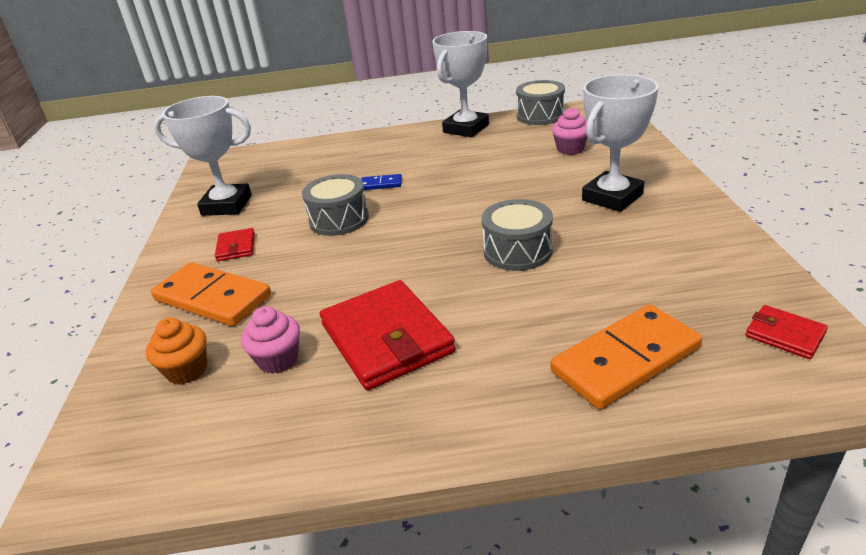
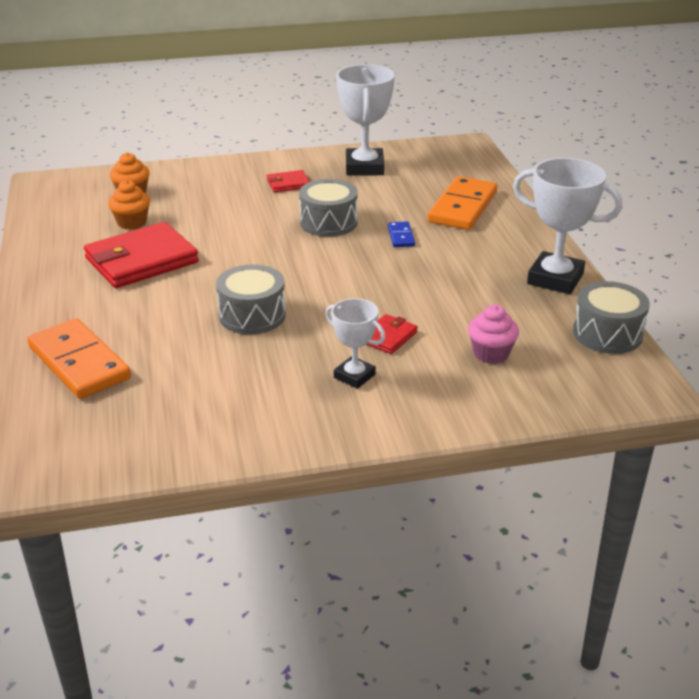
camera: 80 degrees right, 0 degrees up
orange domino [151,262,271,326] -> orange domino moved to [428,176,497,230]
pink cupcake [241,306,300,374] -> orange cupcake [108,180,150,230]
white trophy [582,74,659,212] -> white trophy [325,298,385,389], size x0.58
red wallet [746,305,828,359] -> red wallet moved to [367,314,418,354]

